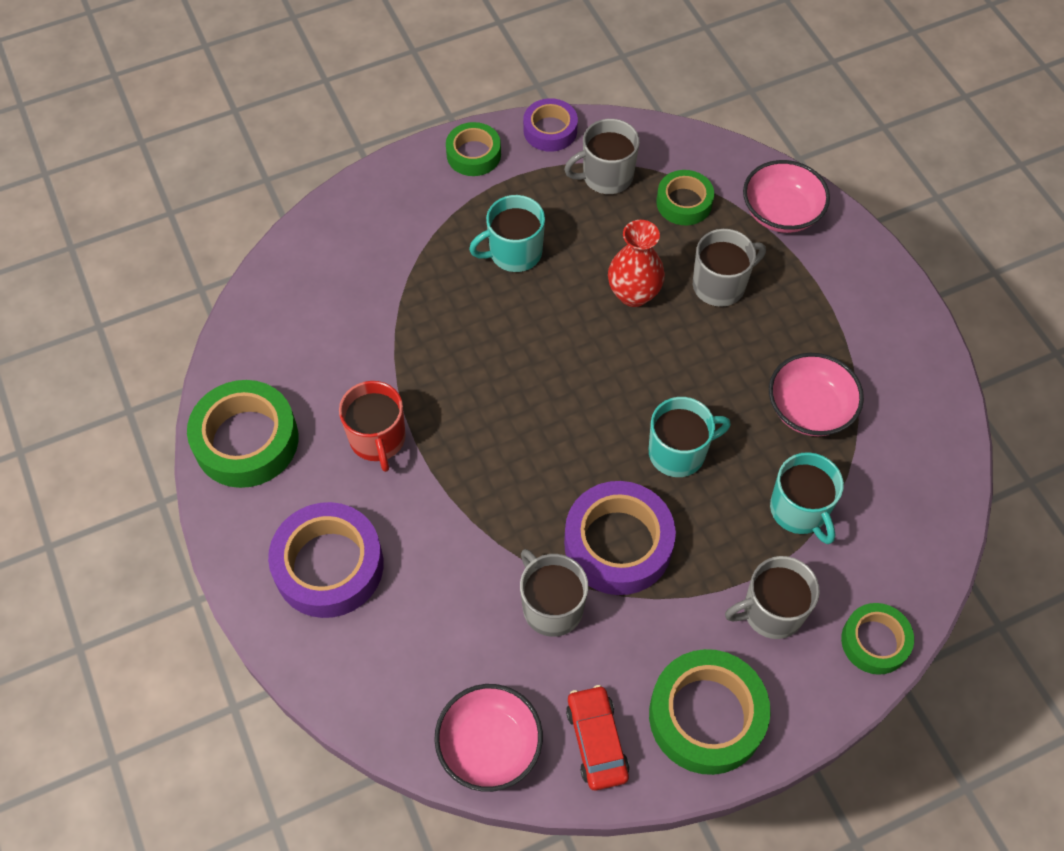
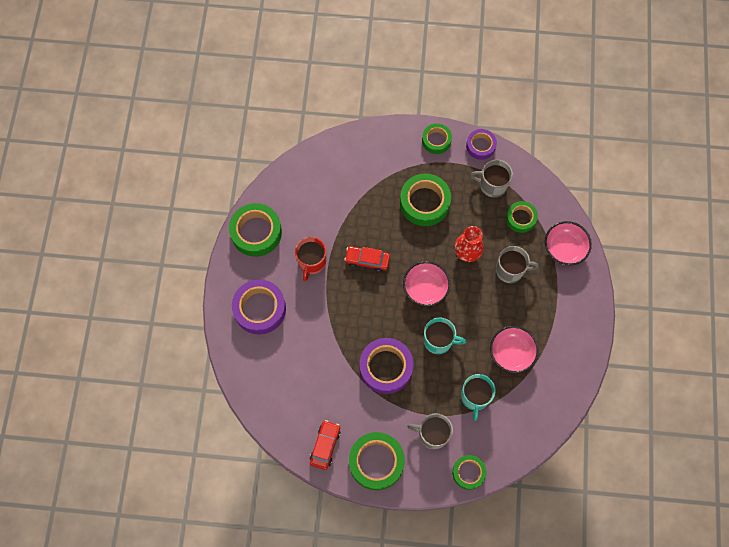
camera: 30 degrees right, 10 degrees up
pink bowl [434,684,543,792] -> pink bowl moved to [403,261,451,307]
turquoise mug [469,195,545,272] -> green tape [400,173,451,226]
grey mug [520,549,588,637] -> none
none -> red car [344,246,390,272]

